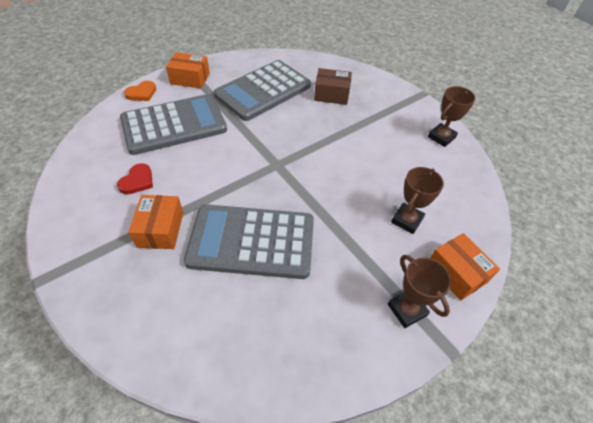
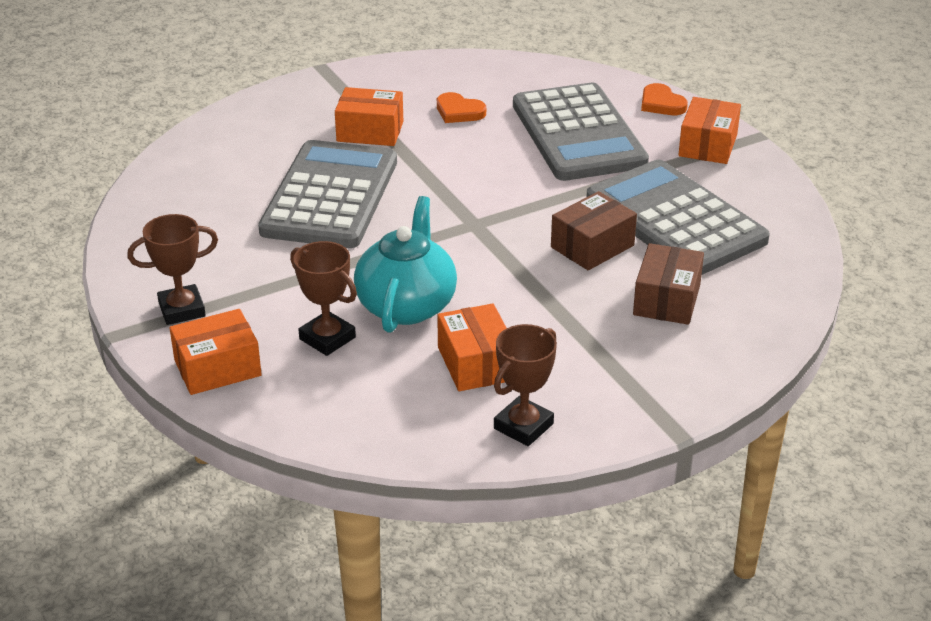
camera: 100 degrees right, 15 degrees down
red heart [117,163,153,194] -> orange heart [437,92,486,123]
brown trophy [428,86,476,147] -> brown trophy turned 75 degrees clockwise [494,324,557,446]
none -> turquoise teapot [354,196,457,333]
none -> orange box [437,303,506,391]
none -> brown box [551,191,637,270]

